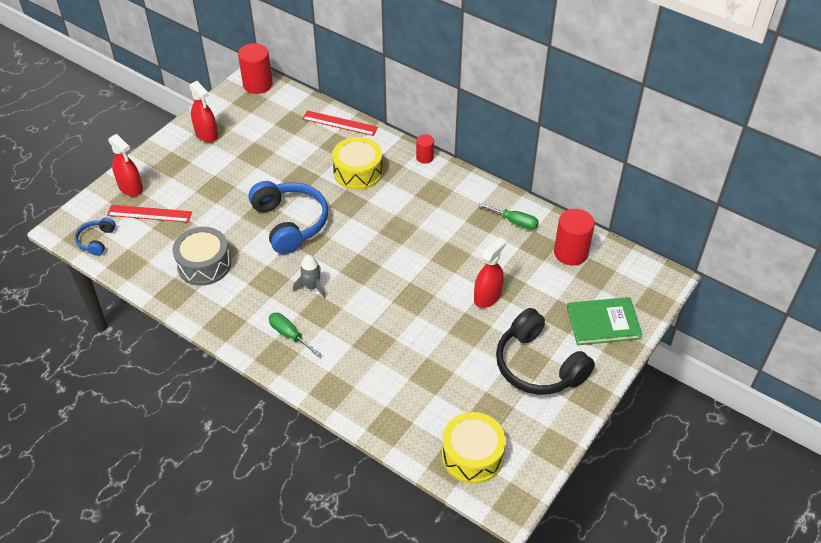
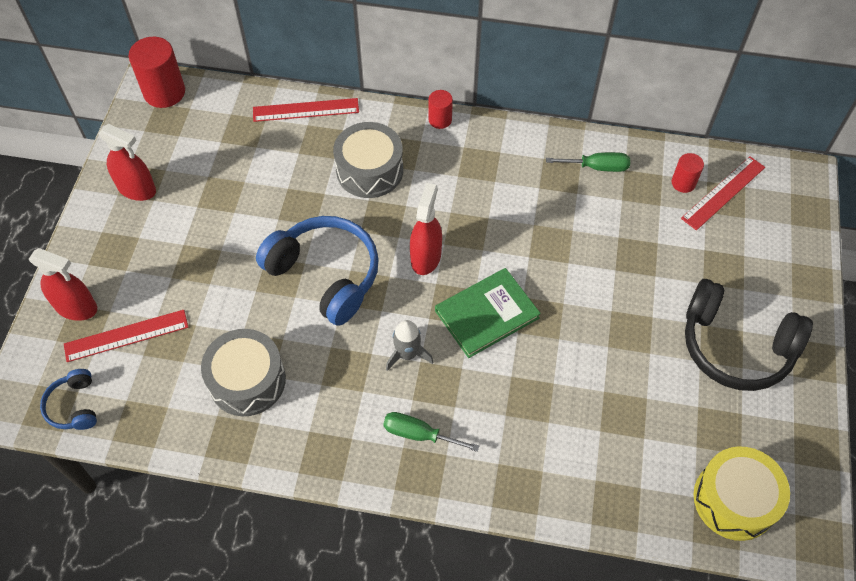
camera: 25 degrees left, 10 degrees up
yellow drum [332,137,383,190] -> grey drum [333,122,403,198]
red spray bottle [474,237,506,308] -> red spray bottle moved to [410,183,442,275]
red cylinder [554,209,595,266] -> red cylinder [672,153,704,193], size x0.55
green book [567,297,642,345] -> green book moved to [435,268,541,358]
none -> red ruler [681,156,765,230]

